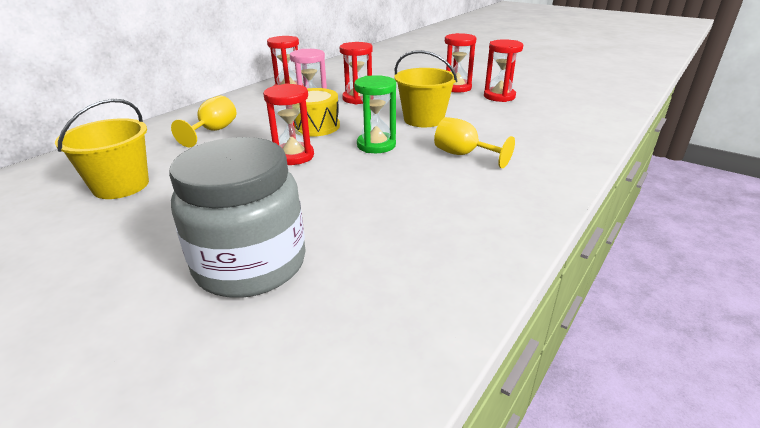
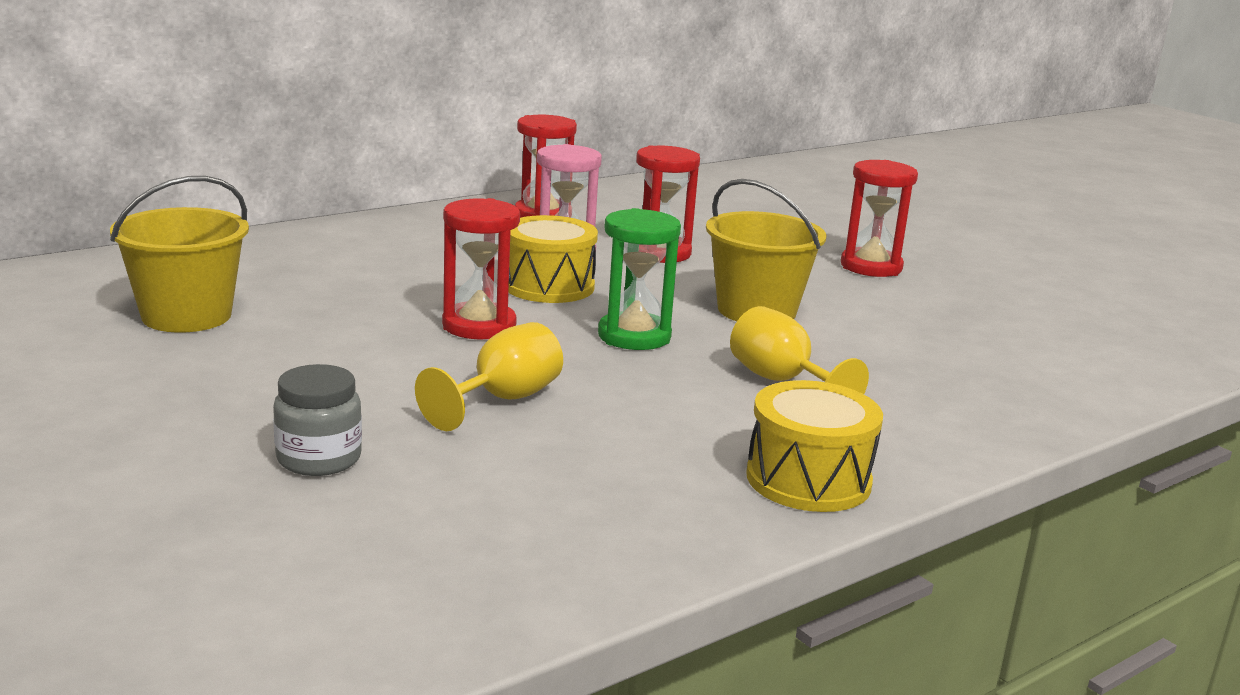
camera: 15 degrees right, 10 degrees down
grey jar [169,137,306,298] -> grey jar [273,364,362,476], size x0.47
yellow goblet [171,95,236,147] -> yellow goblet moved to [415,322,563,431]
red hourglass [484,39,523,102] -> none
none -> yellow drum [746,380,883,512]

